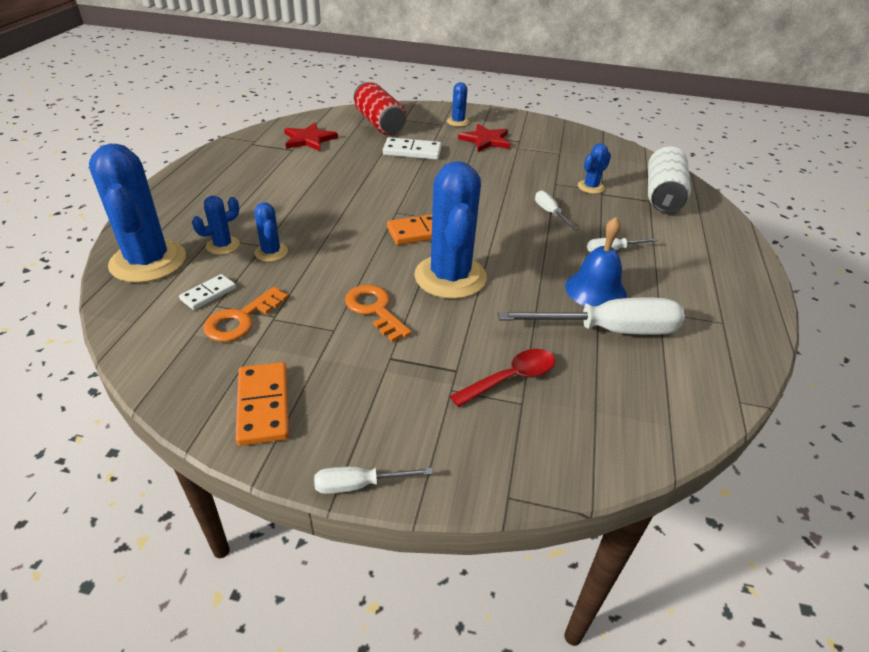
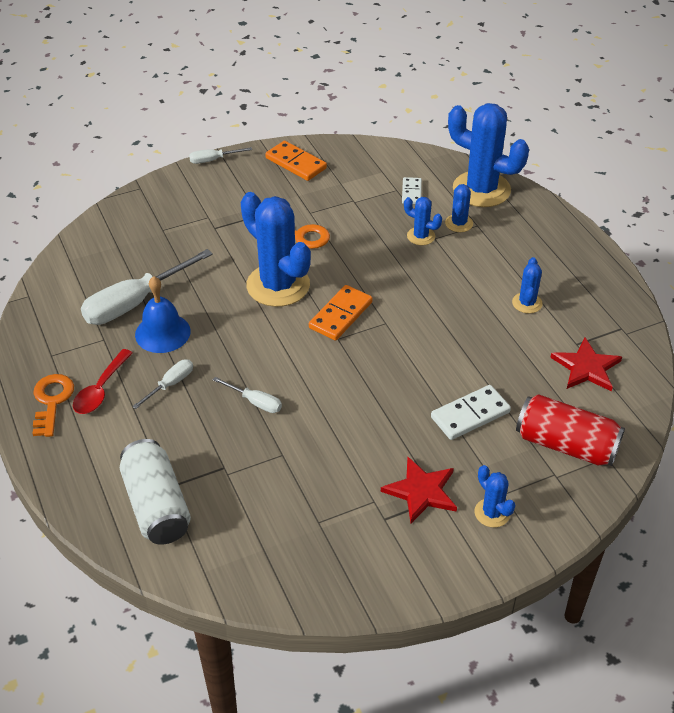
camera: 145 degrees right, 5 degrees up
orange key [203,287,288,342] -> orange key moved to [33,374,74,437]
white screwdriver [314,466,433,494] -> white screwdriver turned 150 degrees counterclockwise [189,147,252,164]
red spoon [450,349,555,407] -> red spoon moved to [73,349,133,414]
blue cactus [578,143,611,194] -> blue cactus moved to [512,257,543,313]

